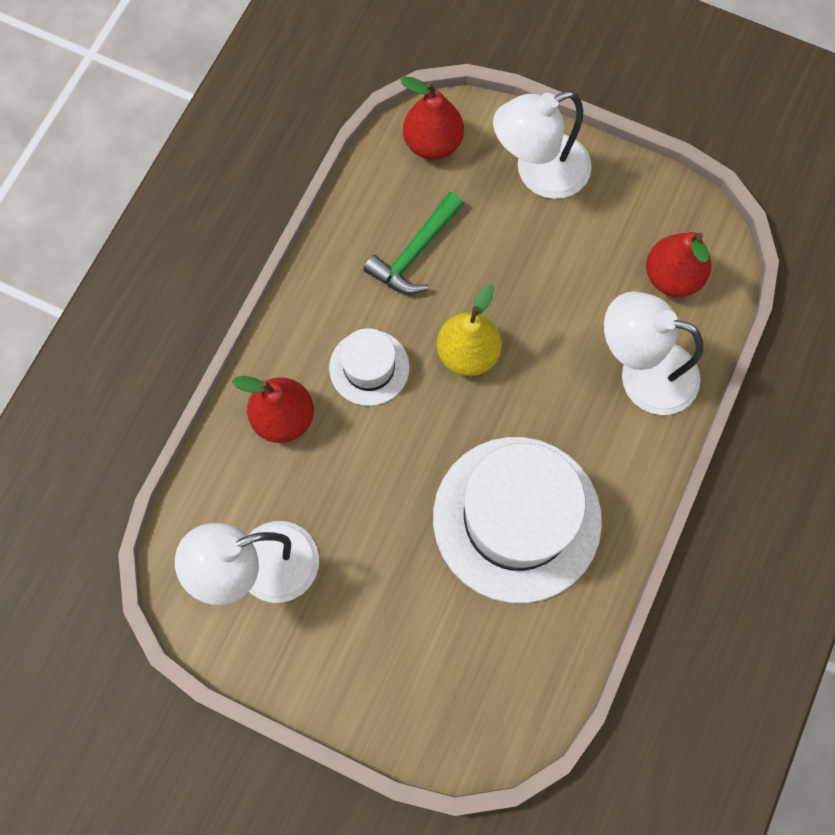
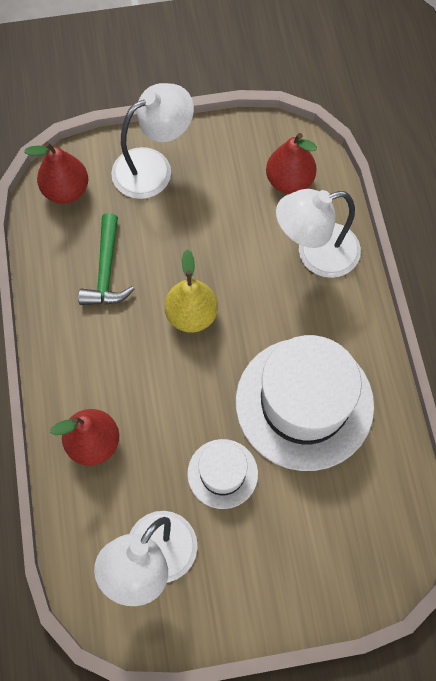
camera: 35 degrees left, 5 degrees down
white hat [329,328,410,406] -> white hat moved to [187,439,258,509]
white lamp [493,91,592,199] -> white lamp turned 150 degrees counterclockwise [111,83,194,199]

